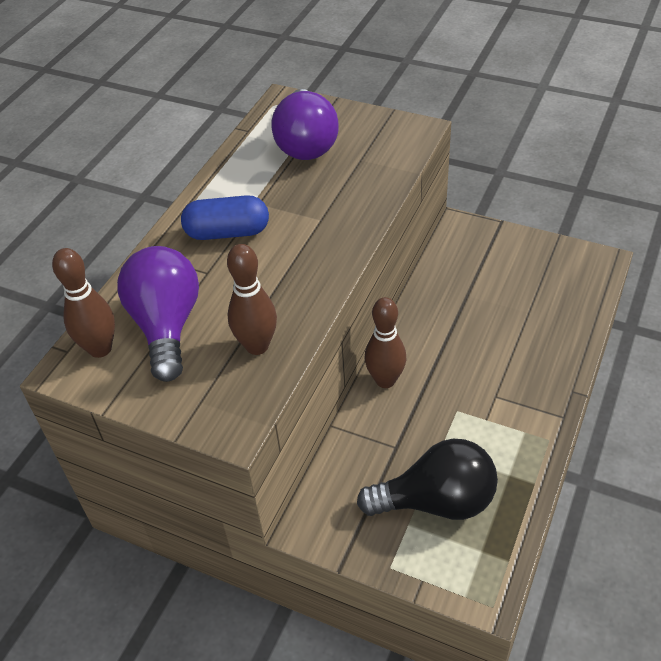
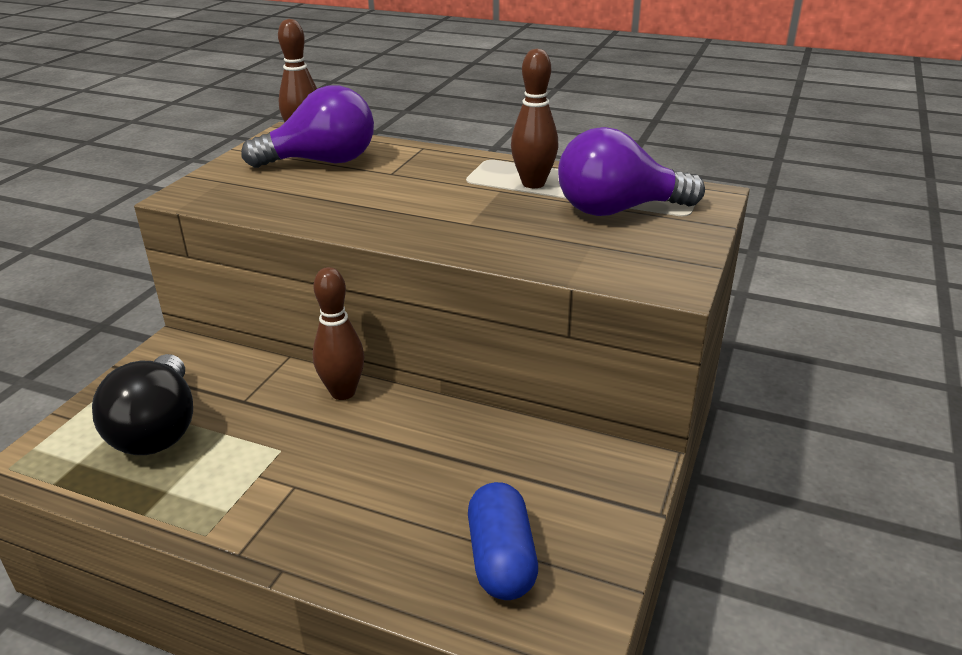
camera: 85 degrees right, 15 degrees down
blue capsule [181,195,269,240] -> blue capsule moved to [468,482,538,600]
brown bowling pin [227,244,277,355] -> brown bowling pin moved to [511,49,559,188]

